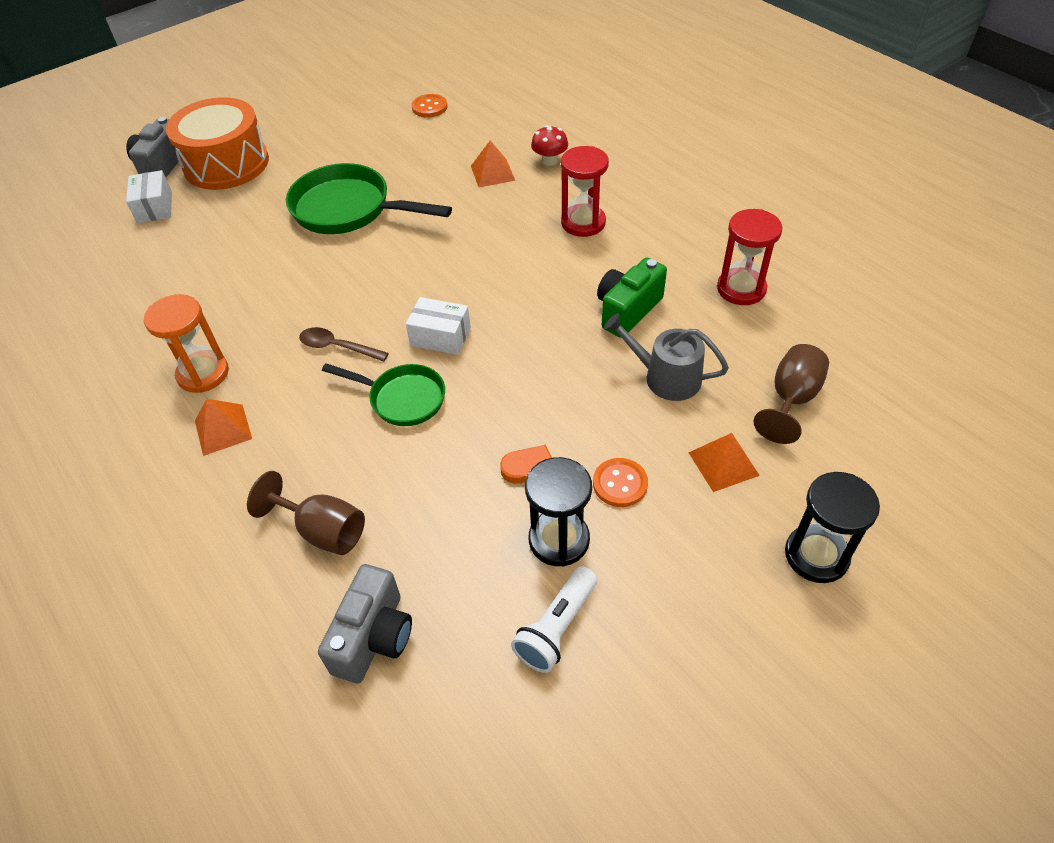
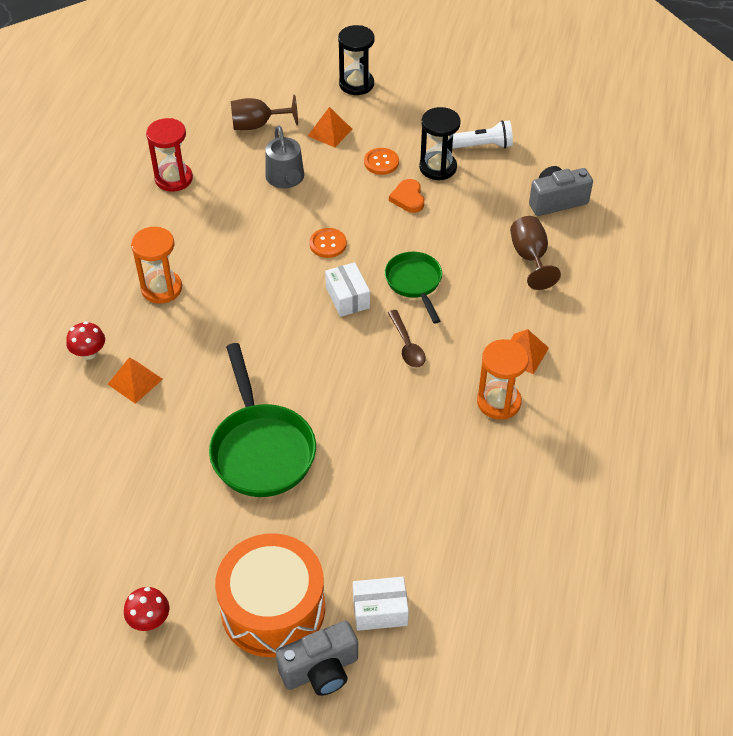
camera: 130 degrees left, 0 degrees up
white box [126,170,172,223] -> white box turned 45 degrees clockwise [353,577,409,631]
orange button [411,94,448,118] -> orange button moved to [309,228,347,258]
red hourglass [561,146,609,237] -> orange hourglass [131,227,182,304]
green camera [597,257,667,338] -> none
none -> red mushroom [124,587,169,631]

